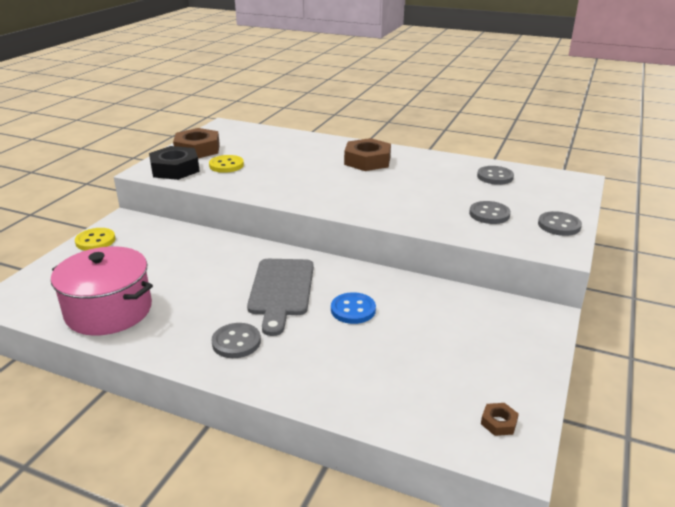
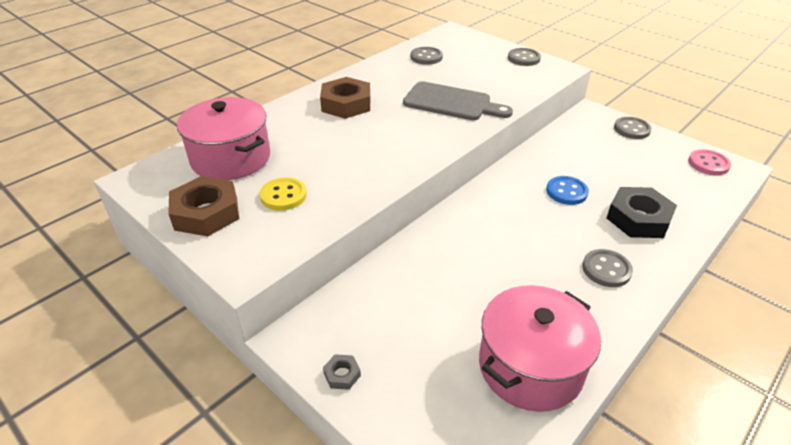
camera: 70 degrees left, 10 degrees up
yellow button [75,228,115,251] -> grey nut [323,354,361,390]
black nut [149,146,200,180] -> black nut moved to [607,187,677,238]
grey cutting board [247,259,314,336] -> grey cutting board moved to [403,81,513,120]
grey button [469,201,511,224] -> grey button moved to [614,117,652,139]
brown nut [481,403,519,436] -> pink button [688,149,731,175]
none -> pink pot [177,97,270,180]

